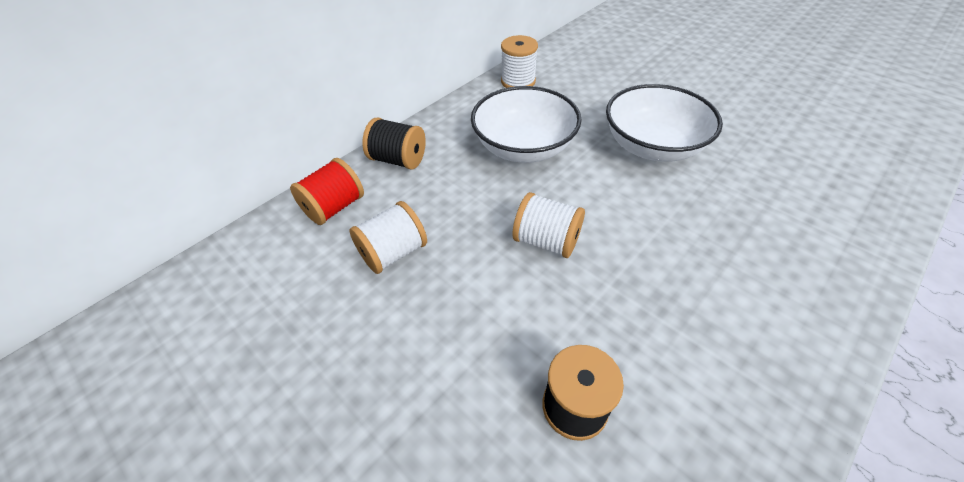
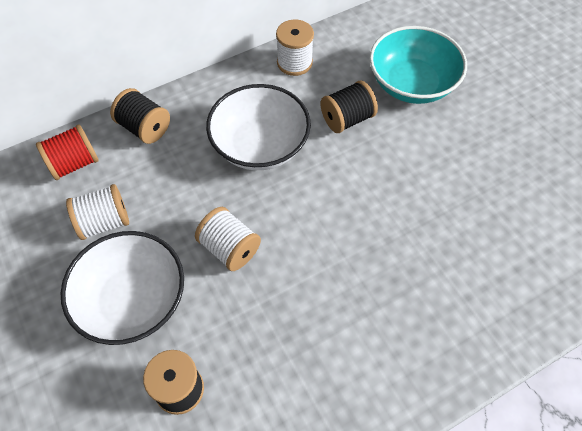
camera: 15 degrees right, 10 degrees up
white bowl [606,84,723,162] -> white bowl moved to [61,231,184,345]
none -> black spool [320,81,378,133]
none -> turquoise bowl [369,26,467,104]

